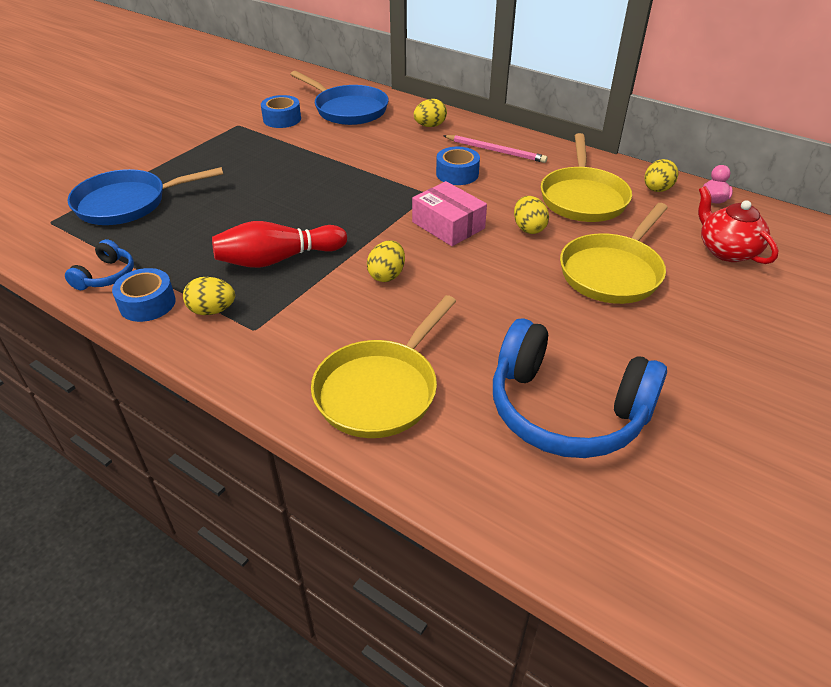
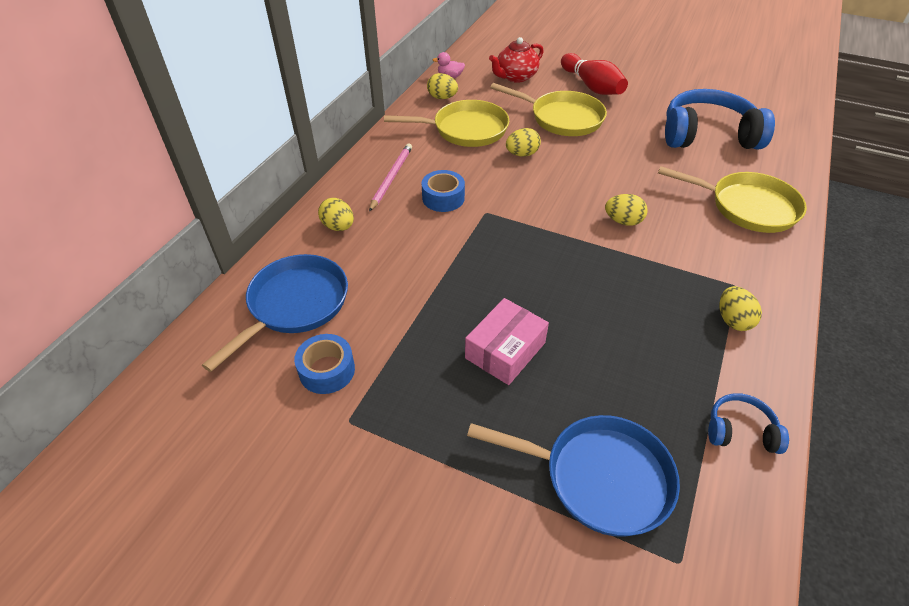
camera: 100 degrees left, 5 degrees up
blue pan [68,167,223,225] -> blue pan turned 45 degrees counterclockwise [467,415,680,537]
blue tape [112,268,176,322] -> none
red bowling pin [212,221,347,268] -> red bowling pin moved to [561,53,628,95]
pink box [412,181,487,246] -> pink box moved to [465,298,549,385]
blue headphones [493,318,667,458] -> blue headphones turned 105 degrees counterclockwise [665,89,775,149]

